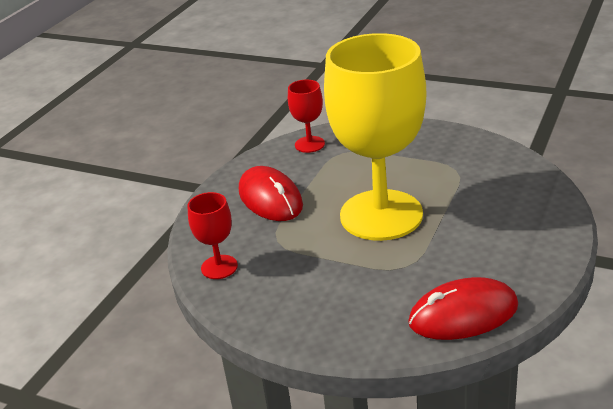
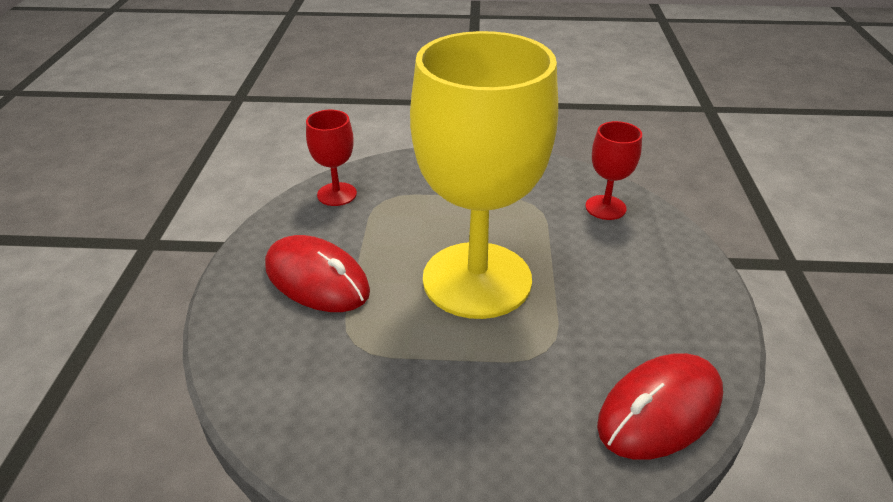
camera: 25 degrees left, 5 degrees up
red goblet [188,192,238,279] -> red goblet moved to [585,121,642,220]

